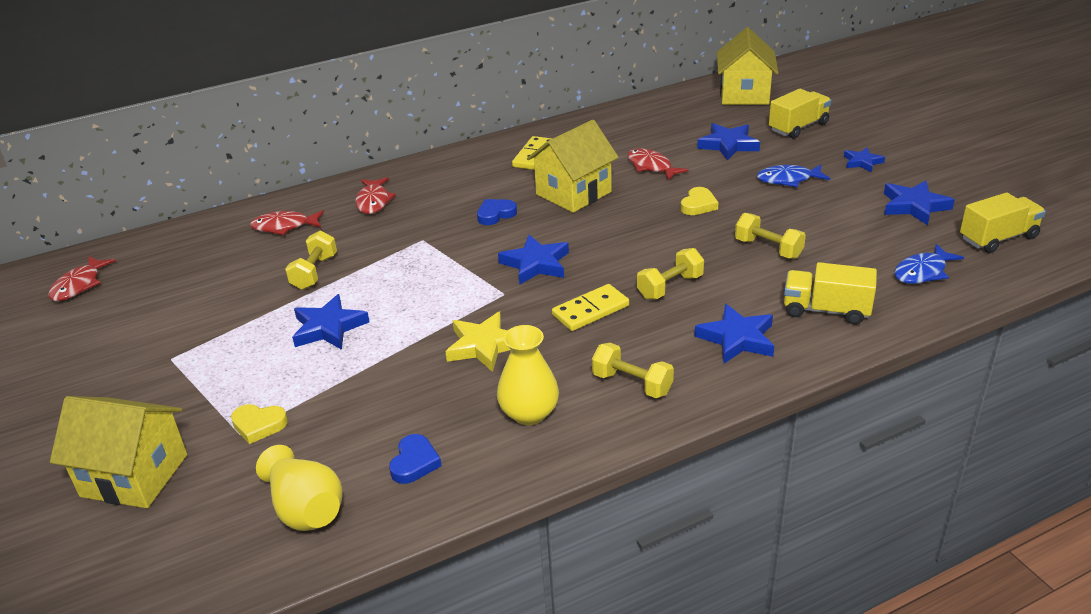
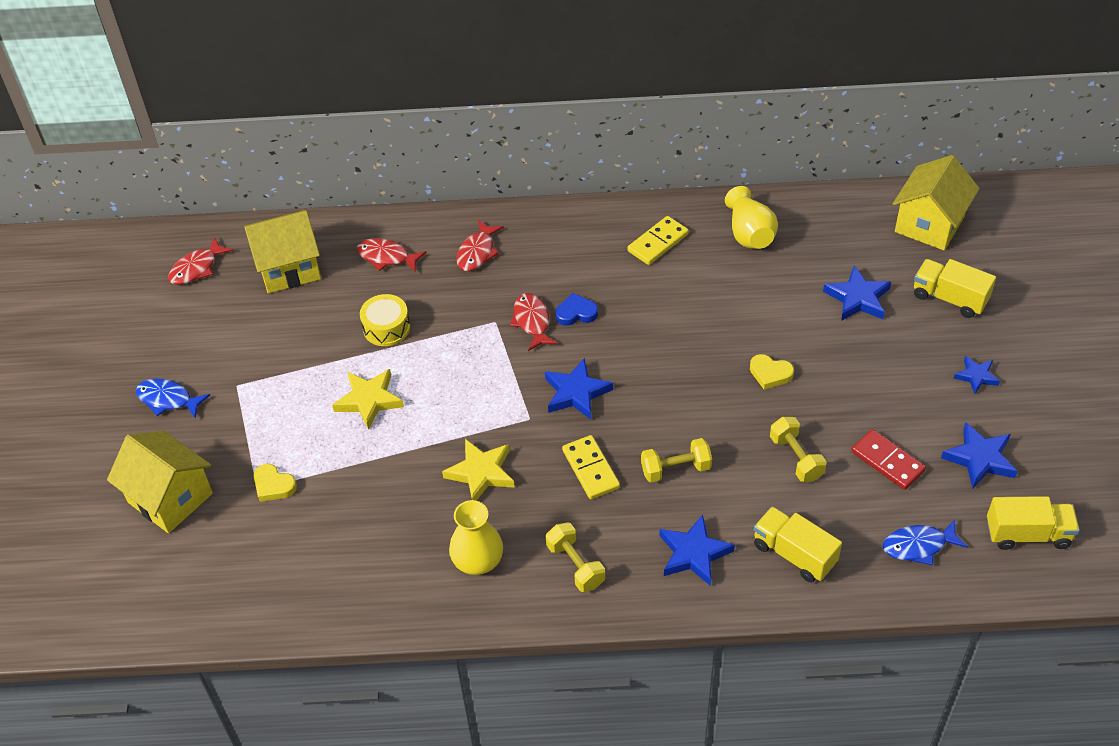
camera: 25 degrees right, 15 degrees up
yellow vase [256,445,343,531] -> yellow vase moved to [725,186,778,249]
yellow dumbbell [285,230,337,290] -> yellow drum [360,294,410,346]
blue star [292,294,369,350] -> yellow star [332,369,404,430]
blue heart [389,434,442,484] -> none
yellow house [527,120,619,213] -> yellow house moved to [244,210,321,293]
yellow domino [552,284,629,331] -> yellow domino turned 75 degrees clockwise [562,435,620,499]
red fish [627,149,688,181] -> red fish moved to [510,293,558,351]
yellow heart [680,187,719,215] -> yellow heart turned 60 degrees clockwise [750,354,794,390]
blue fish [757,165,830,187] -> blue fish moved to [136,379,210,418]
yellow truck [769,89,831,139] -> yellow truck turned 135 degrees counterclockwise [914,259,996,318]
none -> red domino [851,429,926,490]

